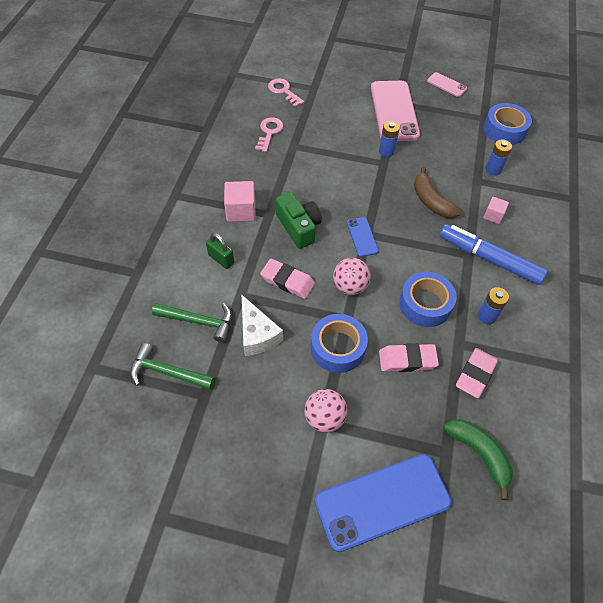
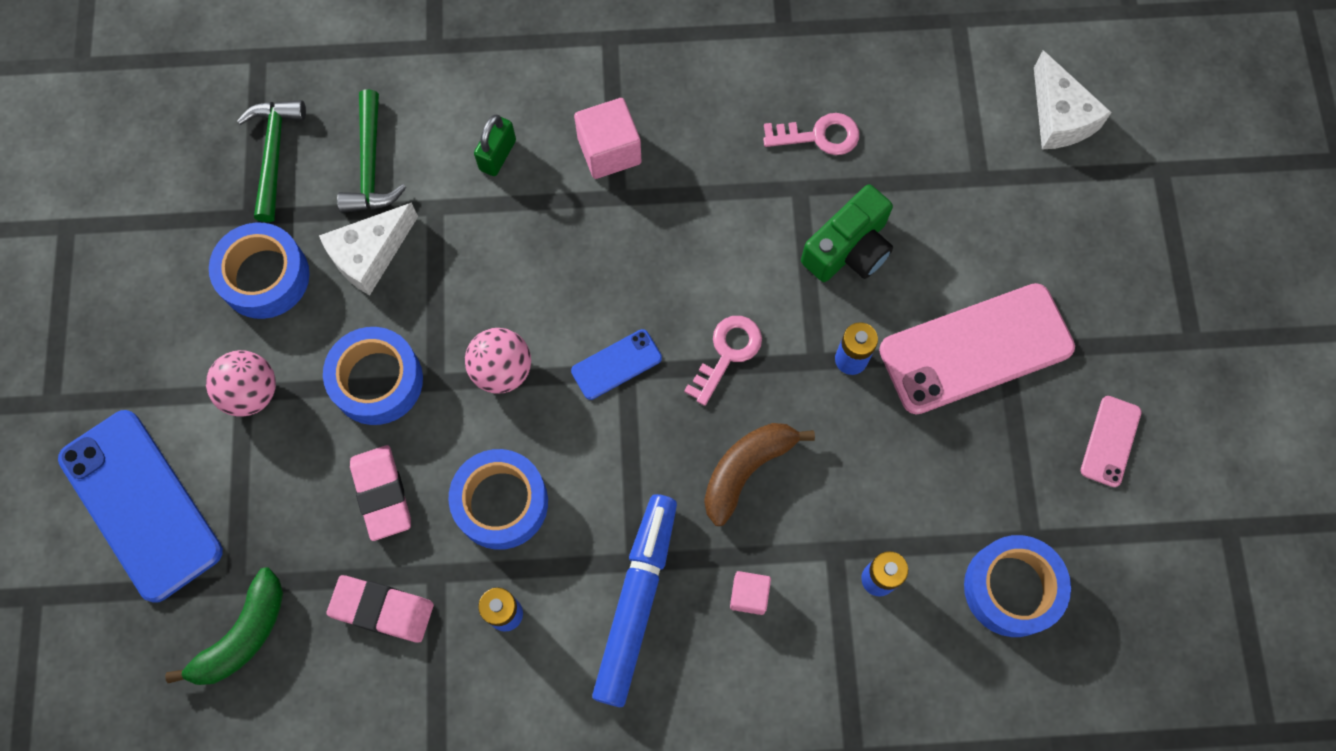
camera: 75 degrees right, 15 degrees up
pink eraser [260,259,315,299] -> none
pink key [268,78,304,107] -> pink key moved to [684,316,762,406]
green camera [275,192,322,249] -> green camera moved to [801,185,893,282]
none -> blue tape [209,223,310,319]
none -> white cheese [1034,50,1112,150]

